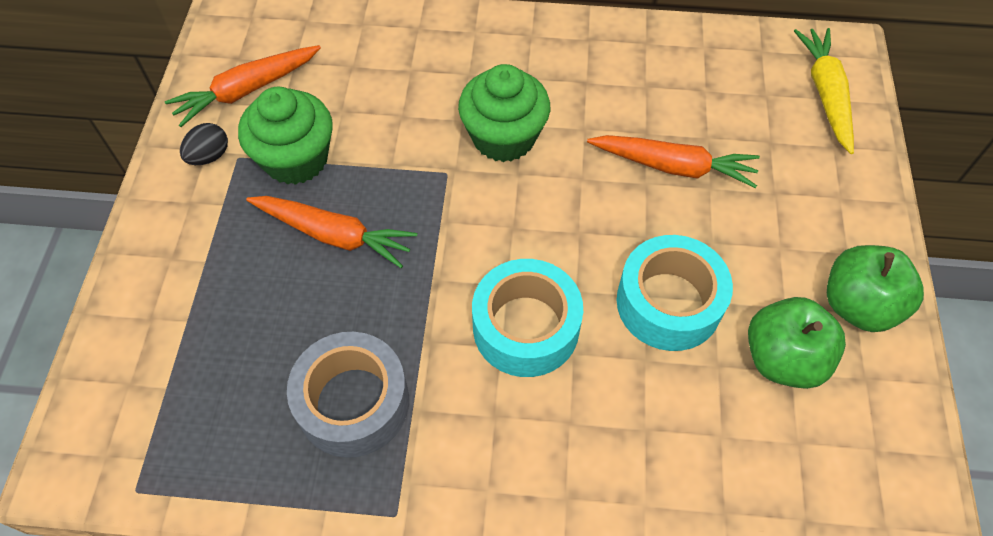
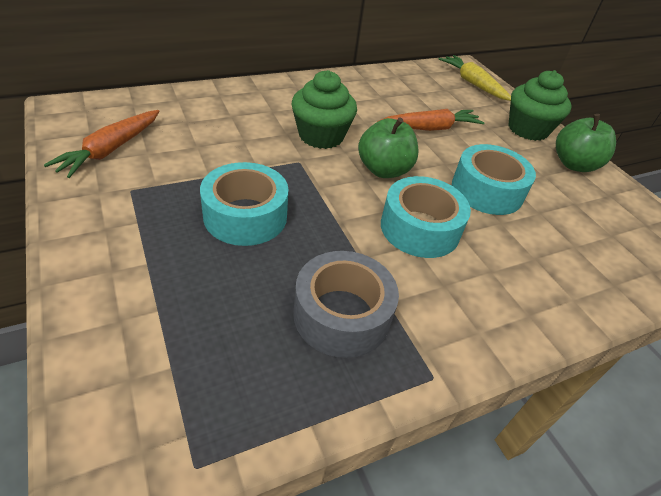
camera: 35 degrees left, 15 degrees down
black egg [180,123,228,165] -> none
green cupcake [238,87,333,185] -> green cupcake moved to [508,70,572,141]
orange carrot [246,196,417,268] -> turquoise tape [200,162,288,246]
green apple [748,297,846,389] -> green apple moved to [358,117,419,178]

